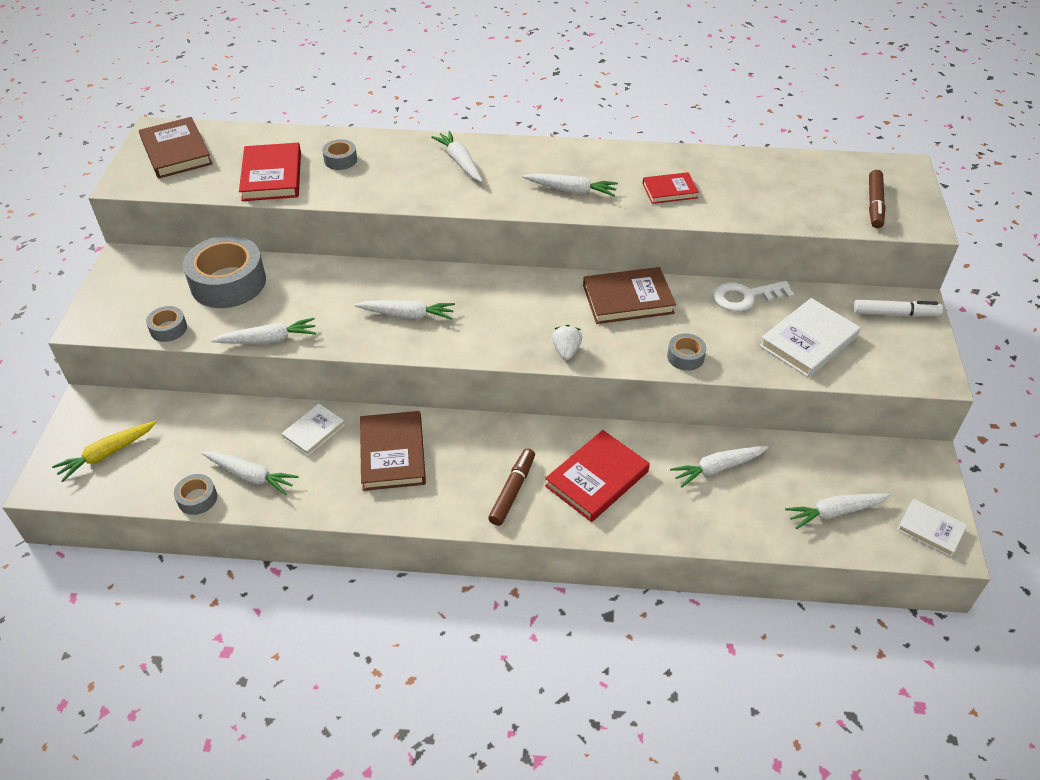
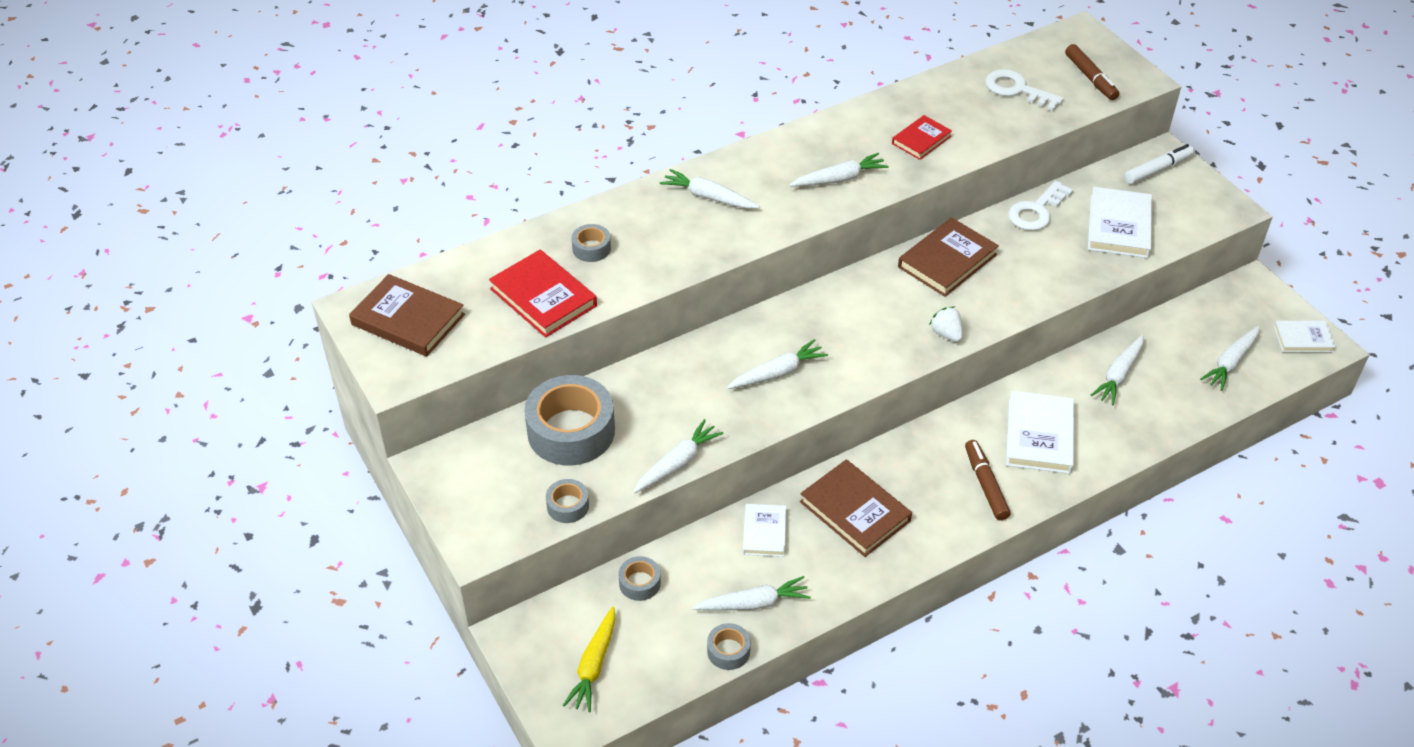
camera: 35 degrees left, 0 degrees up
red book [545,430,650,522] -> white book [1006,391,1074,474]
grey tape [667,333,706,371] -> grey tape moved to [619,556,661,601]
none -> white key [985,69,1064,111]

